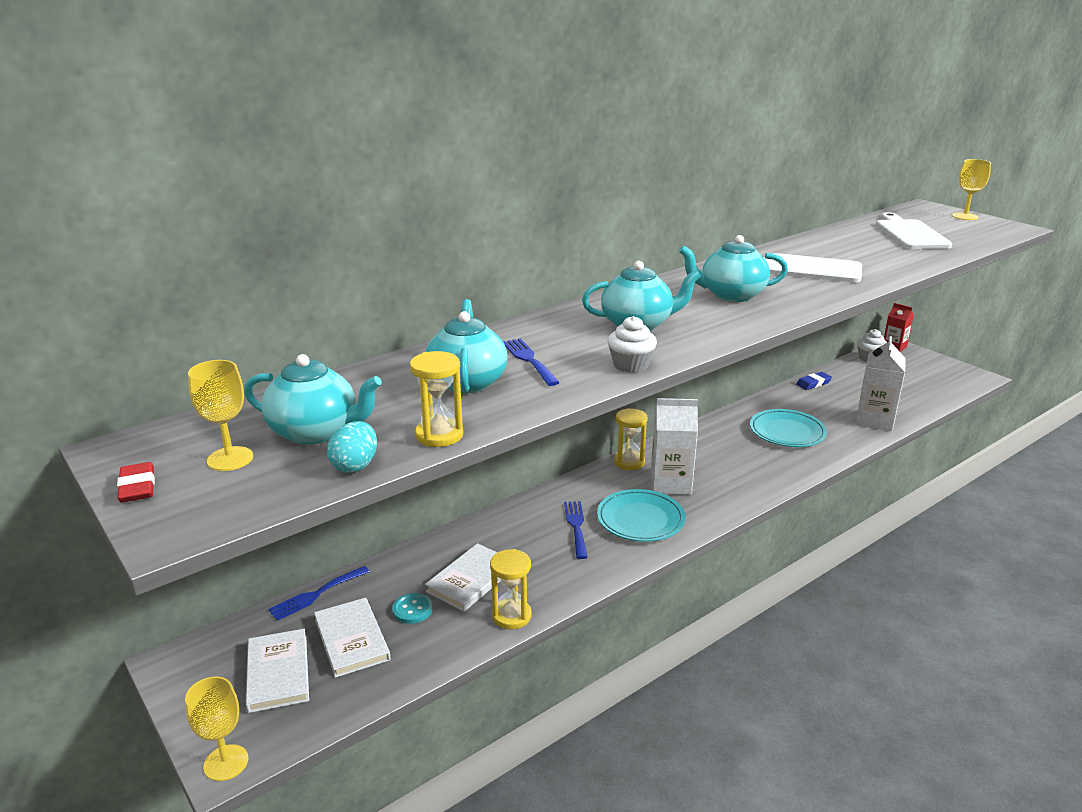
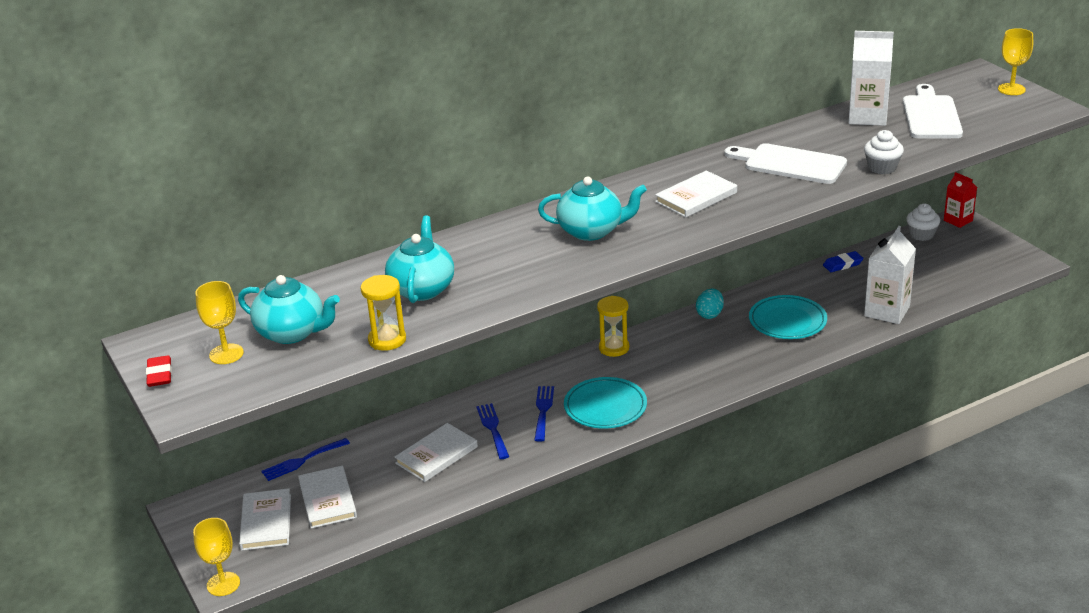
camera: 10 degrees right, 5 degrees up
turquoise egg [327,421,377,473] -> turquoise egg moved to [696,289,724,319]
turquoise button [392,593,433,624] -> none
yellow hourglass [490,549,532,629] -> none
blue fork [503,338,560,386] -> blue fork moved to [476,403,509,459]
white cupcake [608,316,657,373] -> white cupcake moved to [864,130,904,174]
white carton [651,398,698,495] -> white carton moved to [848,31,894,126]
turquoise teapot [679,235,788,302] -> white book [655,170,737,217]

